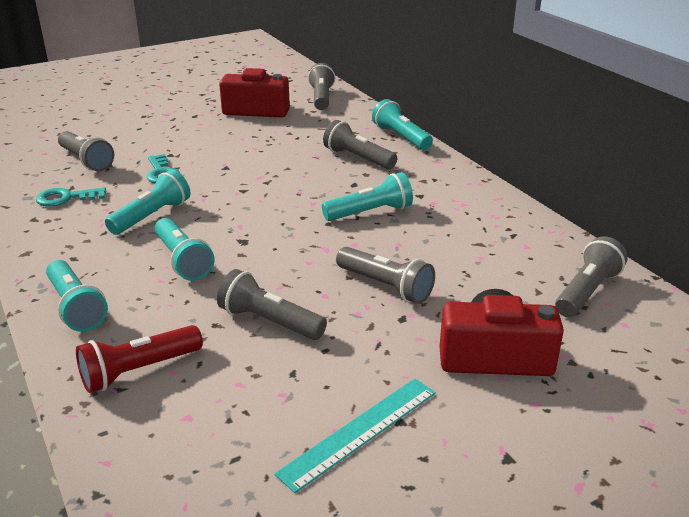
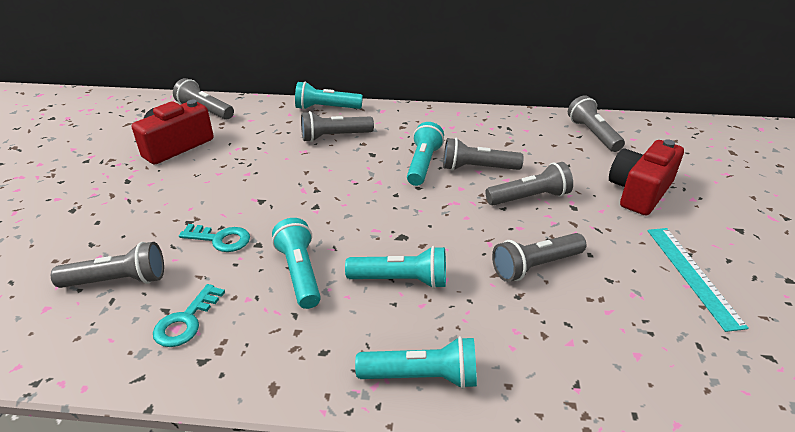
camera: 55 degrees left, 5 degrees up
red flashlight [76,325,203,393] -> none
none -> grey flashlight [443,138,524,171]

